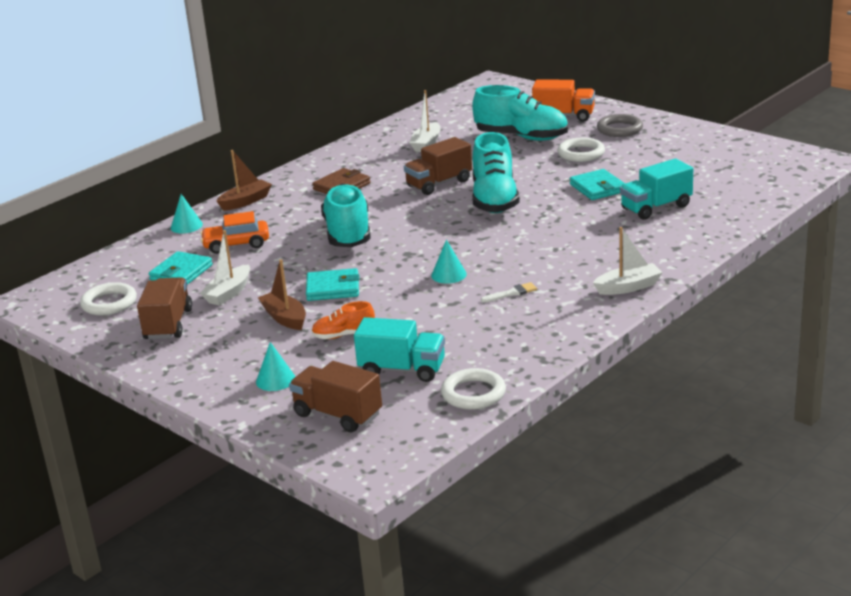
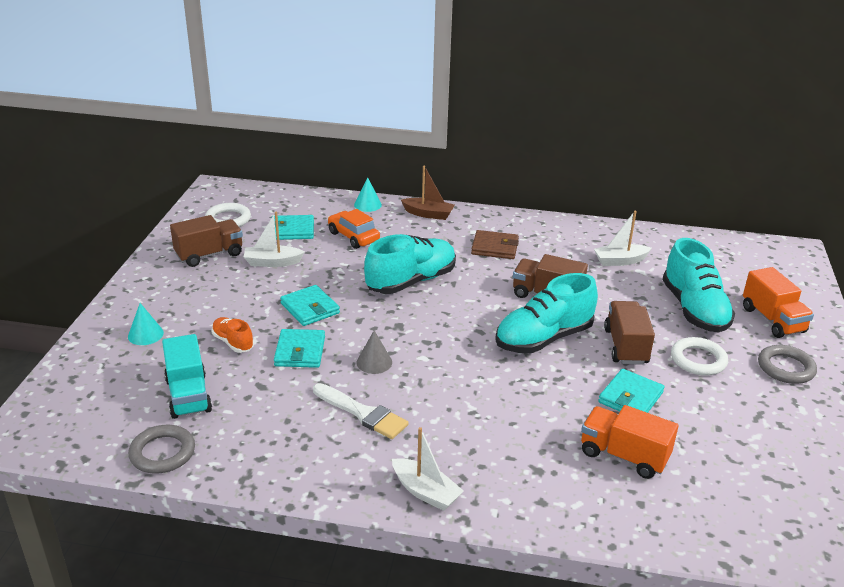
camera: 55 degrees right, 5 degrees up
brown boat [257,259,306,330] -> none
brown truck [289,361,382,432] -> brown truck moved to [604,301,655,365]
turquoise cone [431,239,467,284] -> grey cone [357,330,392,374]
white ring [441,368,506,410] -> grey ring [128,425,195,474]
white brush [481,282,537,303] -> white brush [313,383,409,439], size x1.80
turquoise truck [620,159,693,220] -> orange truck [581,405,678,479]
none -> turquoise wallet [274,329,325,368]

